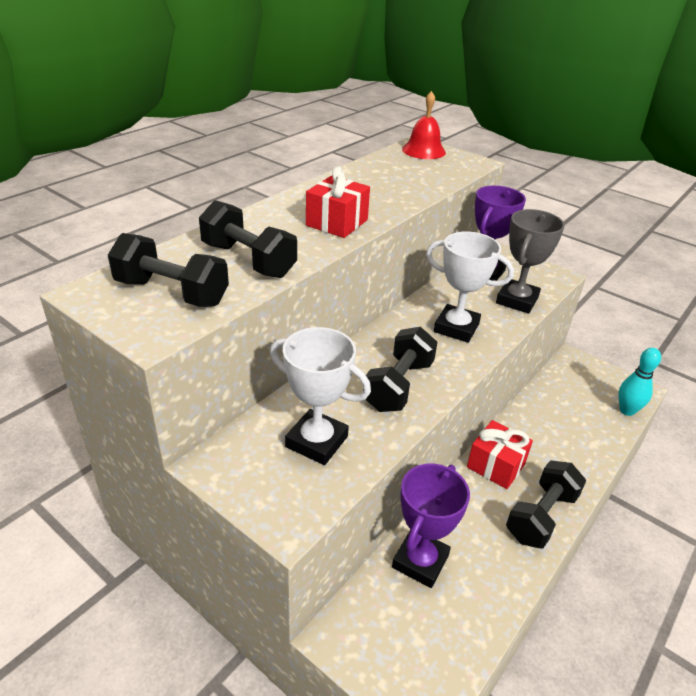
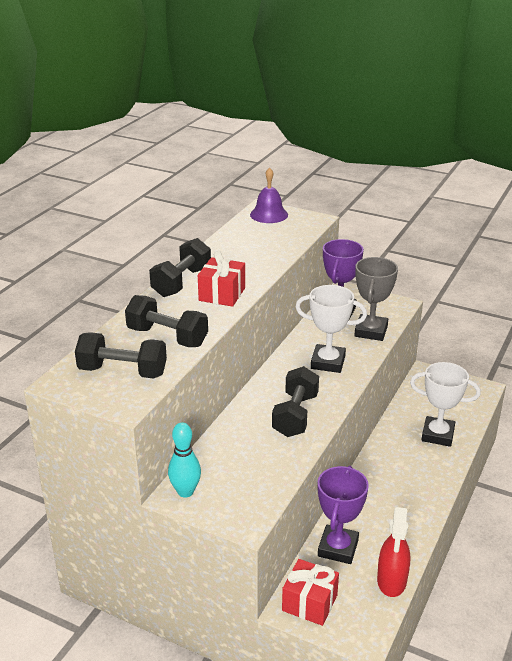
camera: 10 degrees left, 5 degrees down
white trophy [270,327,371,465] -> white trophy moved to [410,362,481,447]
red bell [402,91,446,159] -> purple bell [250,168,288,223]
red gift [467,420,533,489] -> red gift moved to [282,559,339,626]
black dumbbell [506,460,586,548] -> black dumbbell moved to [149,238,211,297]
turquoise bowling pin [618,348,661,416] -> turquoise bowling pin moved to [168,423,201,497]
none -> red spray bottle [377,507,410,597]

